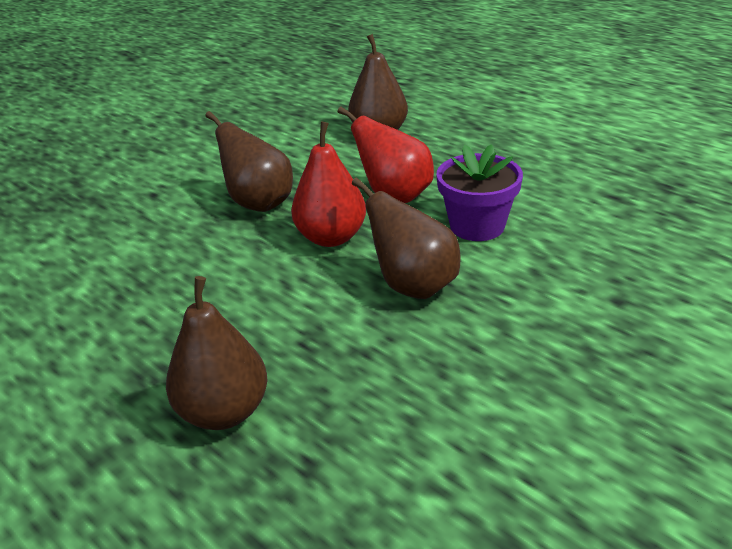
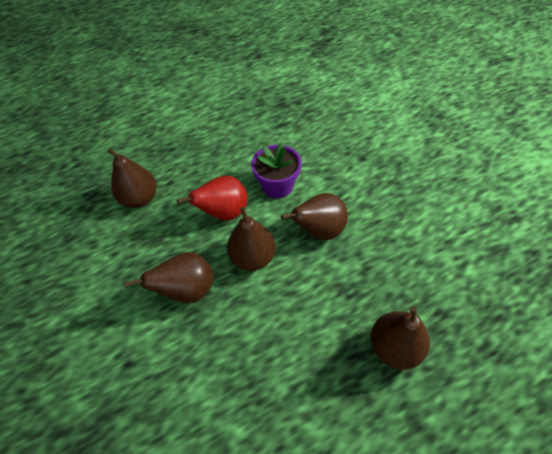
camera: 70 degrees left, 20 degrees up
red pear [291,121,366,247] -> brown pear [227,207,276,271]

